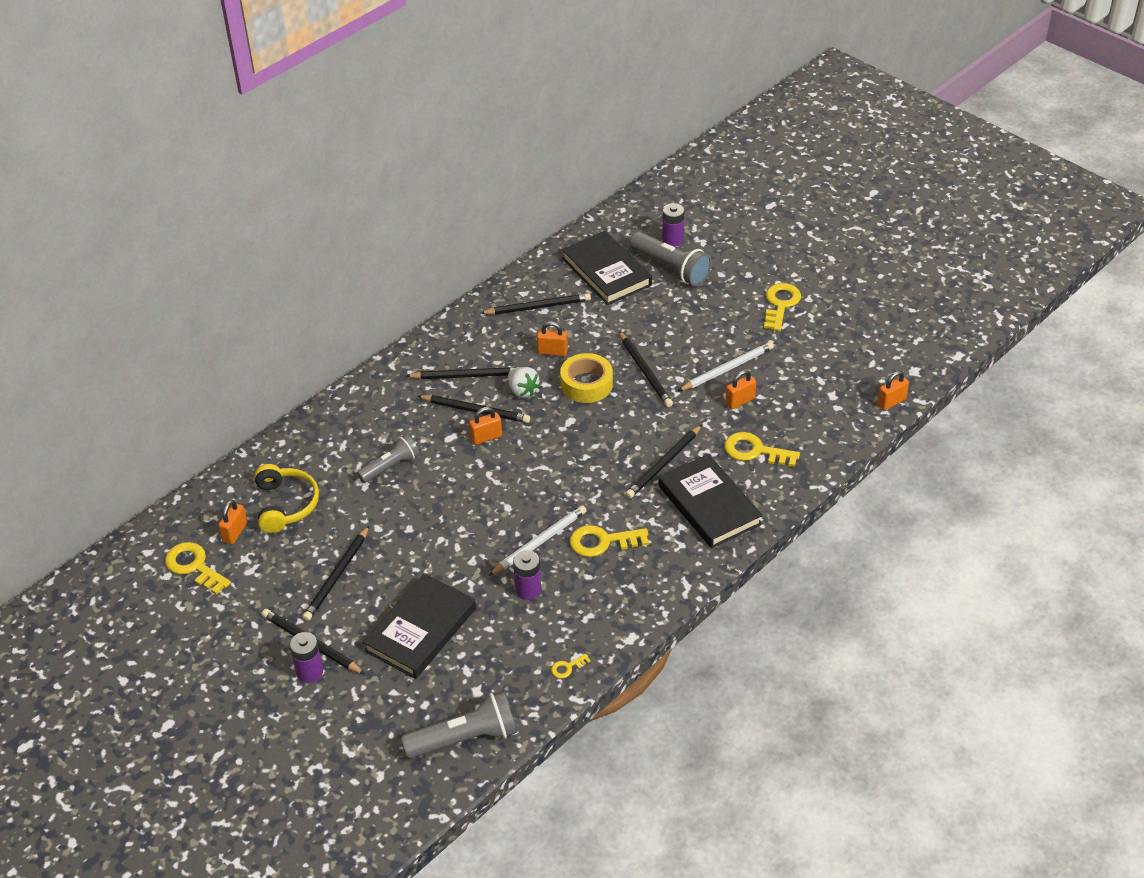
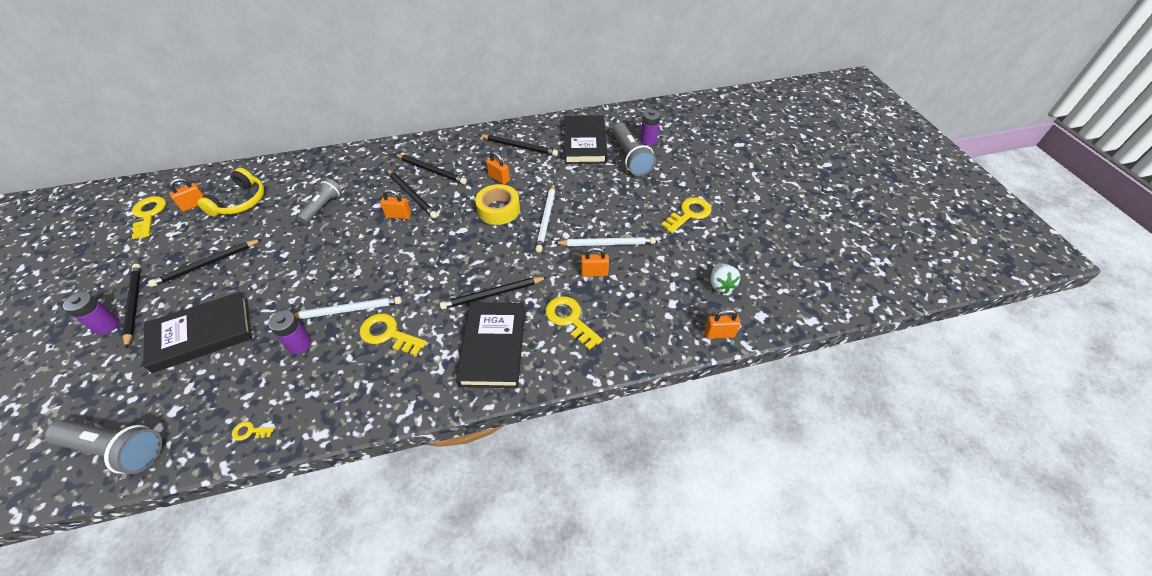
camera: 30 degrees right, 5 degrees up
grey flashlight [357,434,419,483] -> grey flashlight turned 60 degrees counterclockwise [298,178,342,223]
white strawberry [508,367,540,398] -> white strawberry moved to [710,263,740,294]
black pencil [619,331,673,407] -> white pencil [535,183,555,252]

